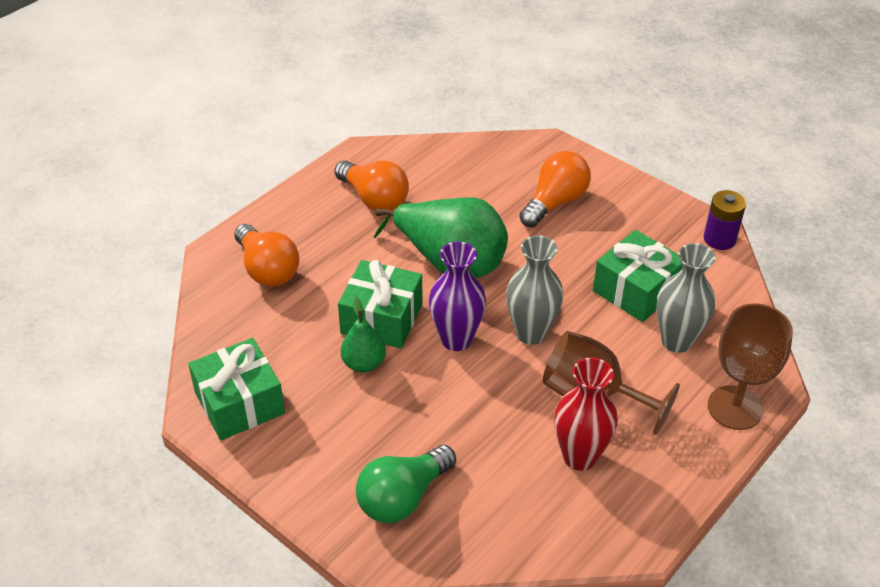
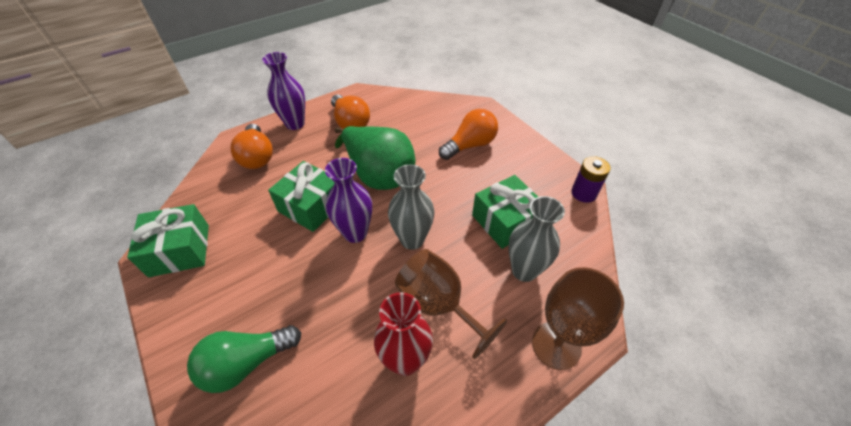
camera: 15 degrees right, 5 degrees up
green pear [341,297,386,373] -> none
none -> purple vase [262,52,305,130]

